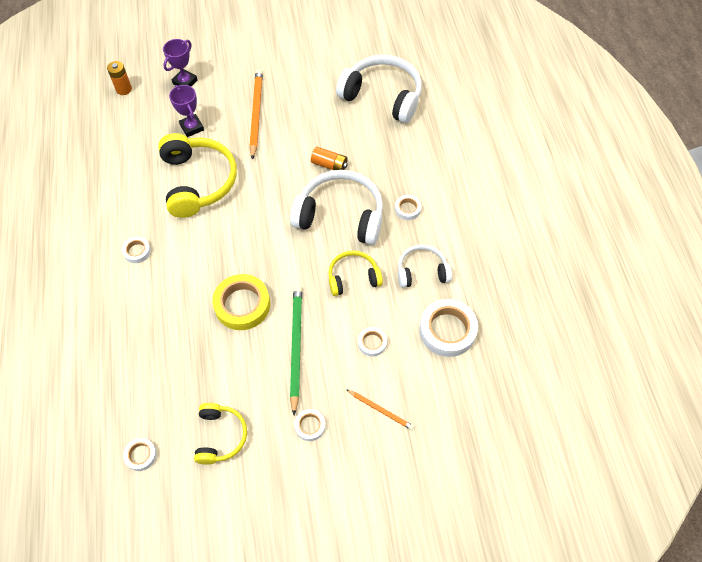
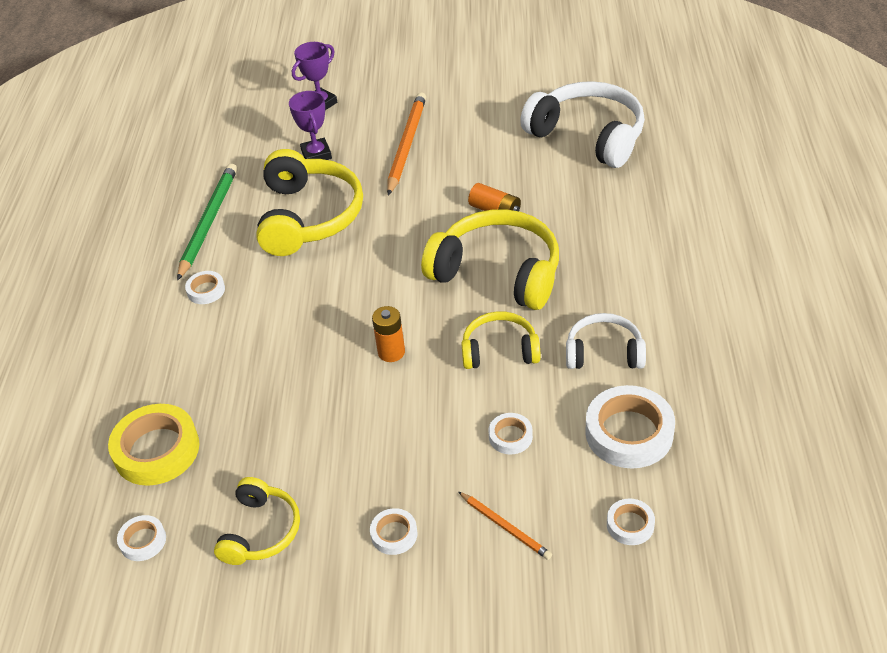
camera: 15 degrees right, 15 degrees down
orange battery [107,61,132,95] -> orange battery moved to [372,306,405,362]
yellow tape [212,274,270,330] -> yellow tape moved to [108,404,199,486]
white headphones [290,170,383,245] -> yellow headphones [421,209,559,310]
green pencil [290,285,302,415] -> green pencil moved to [177,163,237,281]
white tape [395,195,421,220] -> white tape moved to [607,498,655,545]

